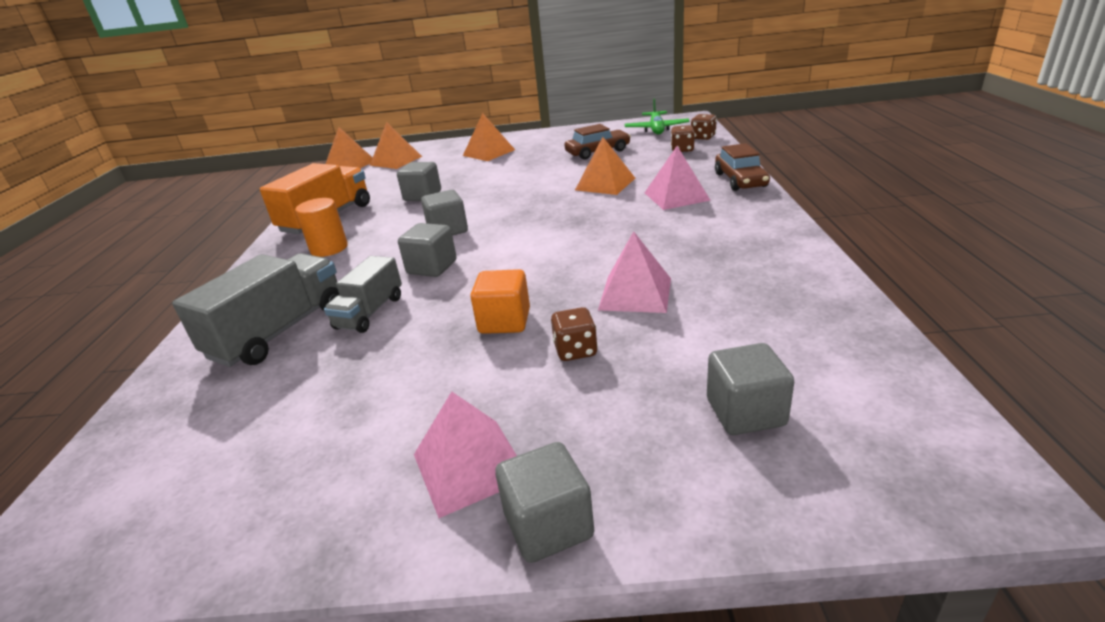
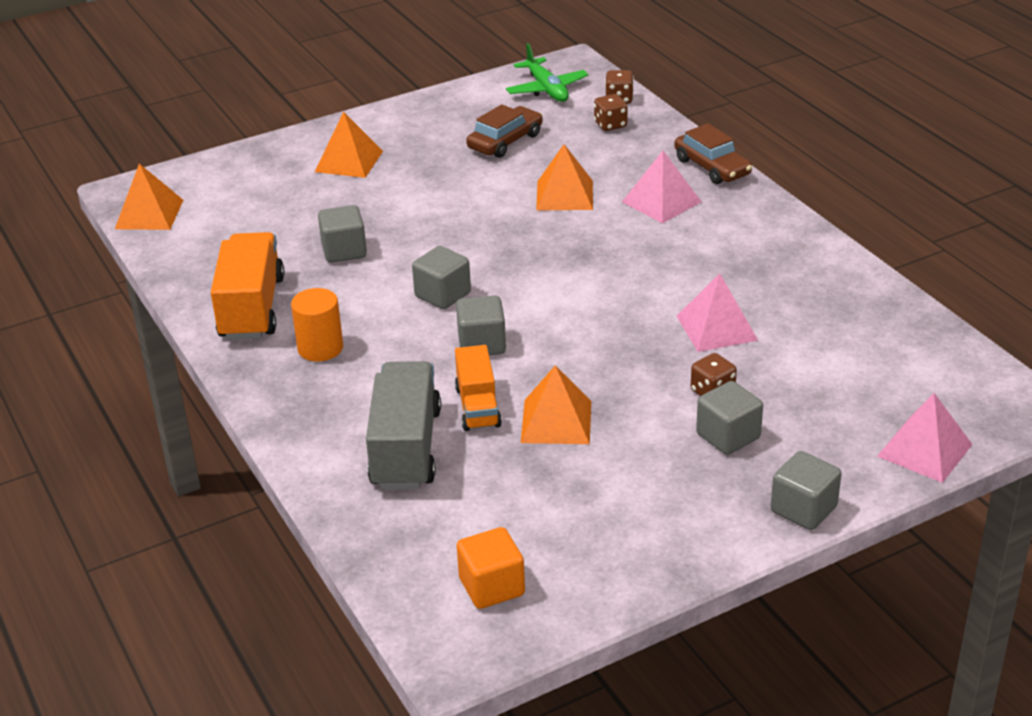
camera: 30 degrees left, 5 degrees up
grey truck [324,256,402,333] -> orange truck [455,345,502,431]
orange pyramid [370,122,422,169] -> orange pyramid moved to [521,365,591,444]
pink pyramid [414,391,517,518] -> pink pyramid moved to [877,393,973,483]
orange cube [470,269,530,334] -> orange cube moved to [457,527,525,609]
grey cube [707,343,794,435] -> grey cube moved to [696,381,763,455]

